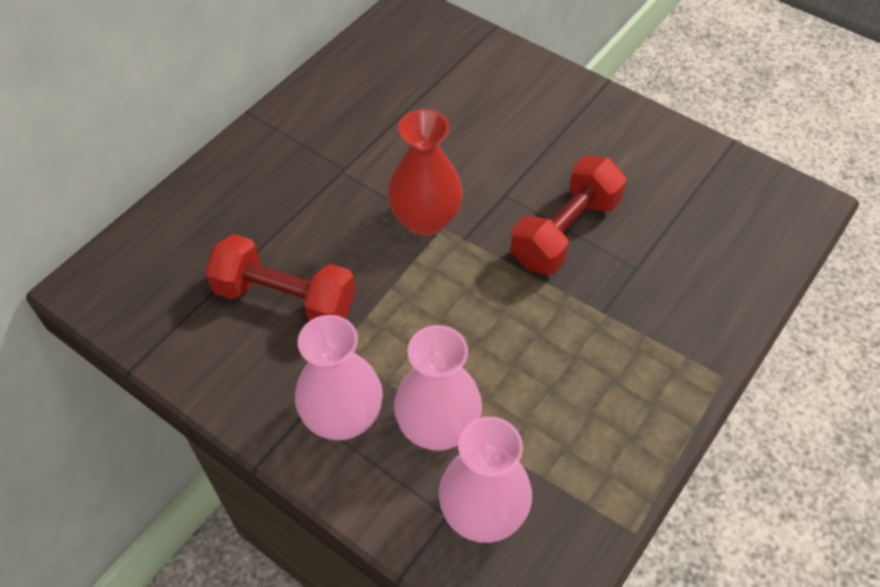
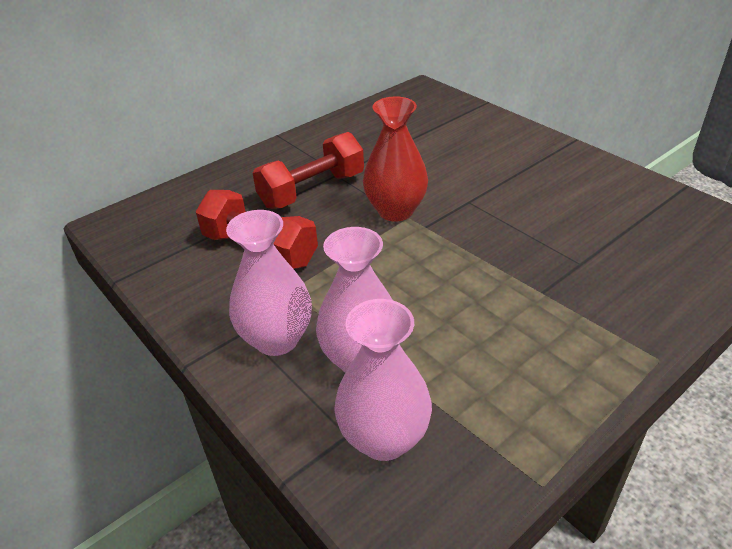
camera: 15 degrees right, 15 degrees down
red dumbbell [511,156,627,275] -> red dumbbell moved to [253,132,364,209]

